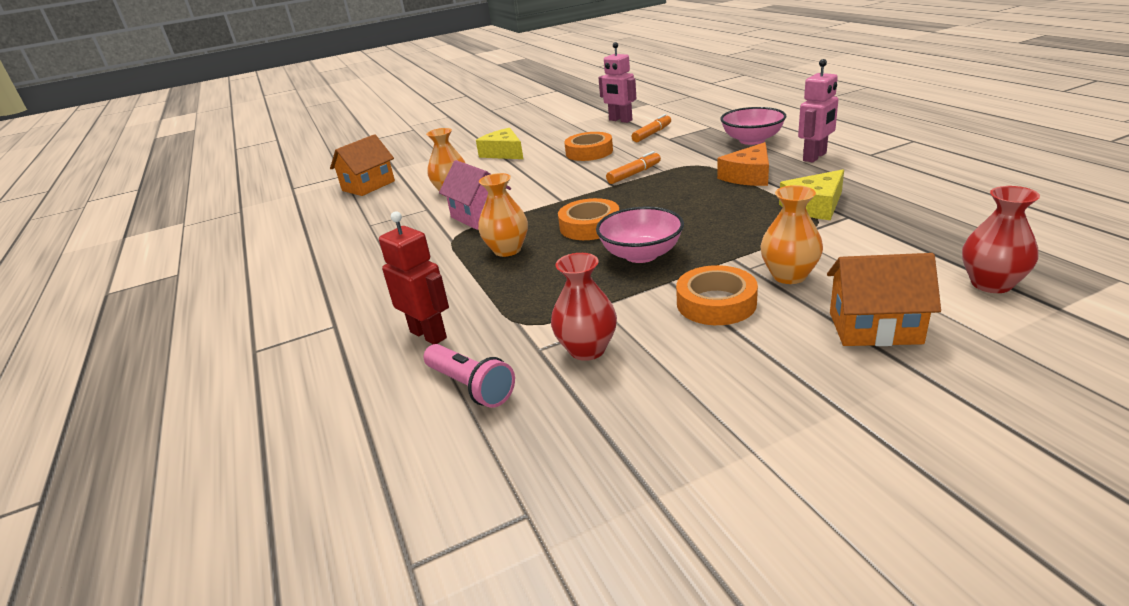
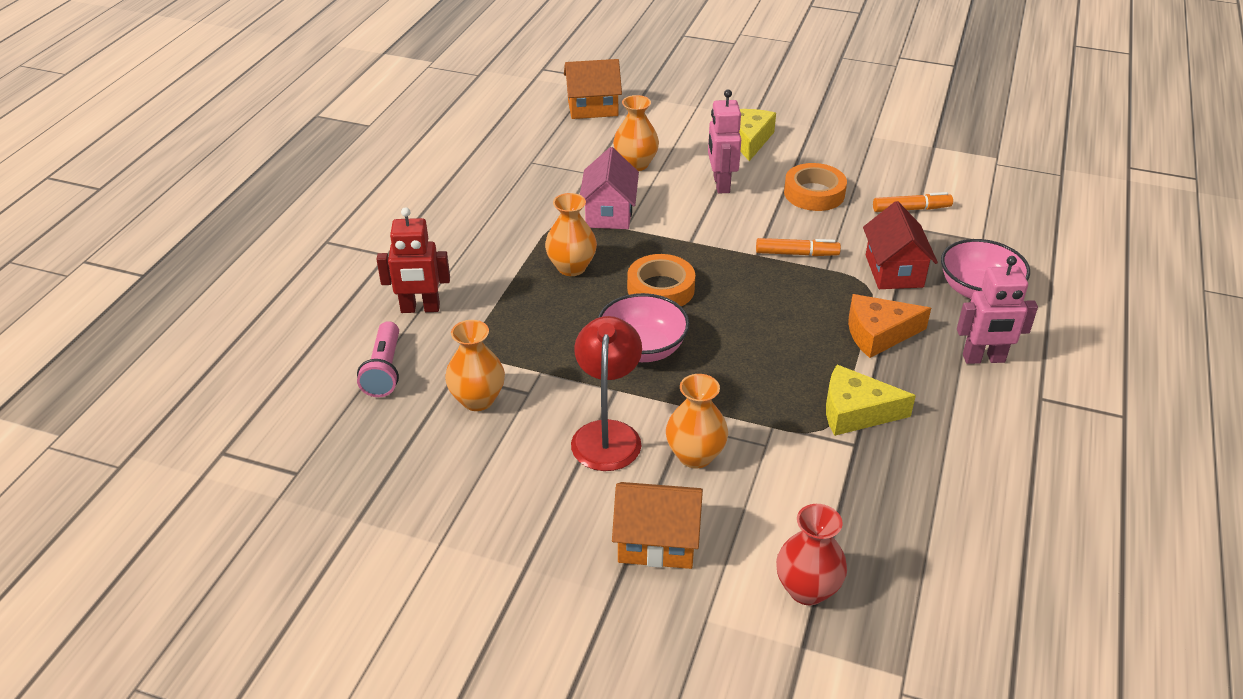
camera: 40 degrees right, 10 degrees up
red robot [379,211,449,344] -> red robot turned 90 degrees clockwise [376,207,450,313]
red vase [551,253,617,361] -> orange vase [445,320,505,411]
pink robot [598,42,636,123] -> pink robot moved to [708,90,741,194]
orange tape [676,265,758,325] -> red lamp [571,316,642,471]
orange house [827,253,941,346] -> orange house turned 45 degrees counterclockwise [612,482,703,569]
none -> red house [863,201,938,289]

